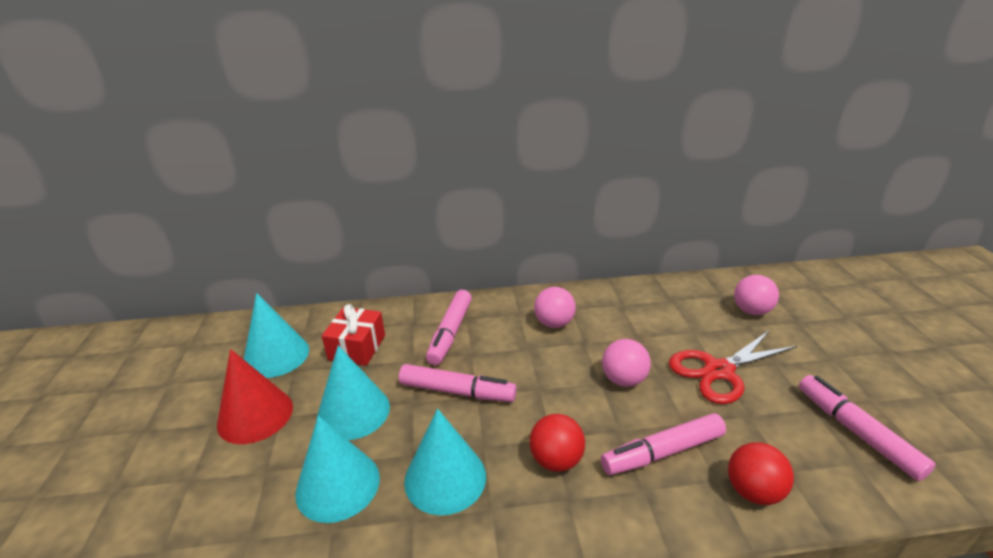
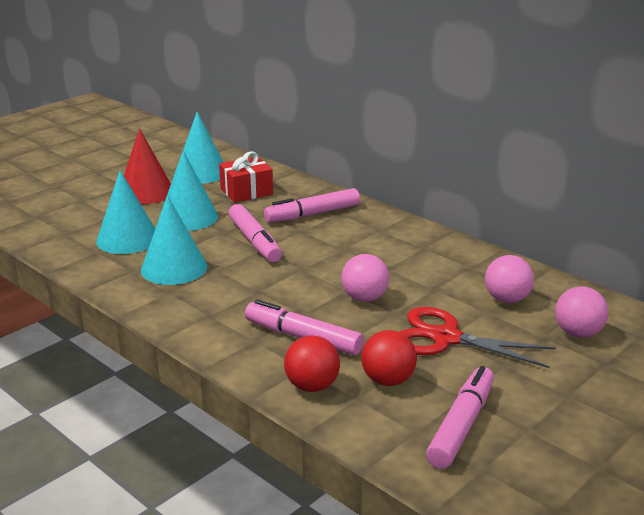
camera: 50 degrees right, 5 degrees down
red ball [529,414,585,472] -> red ball moved to [361,330,417,386]
pink ball [534,287,576,328] -> pink ball moved to [485,255,534,303]

